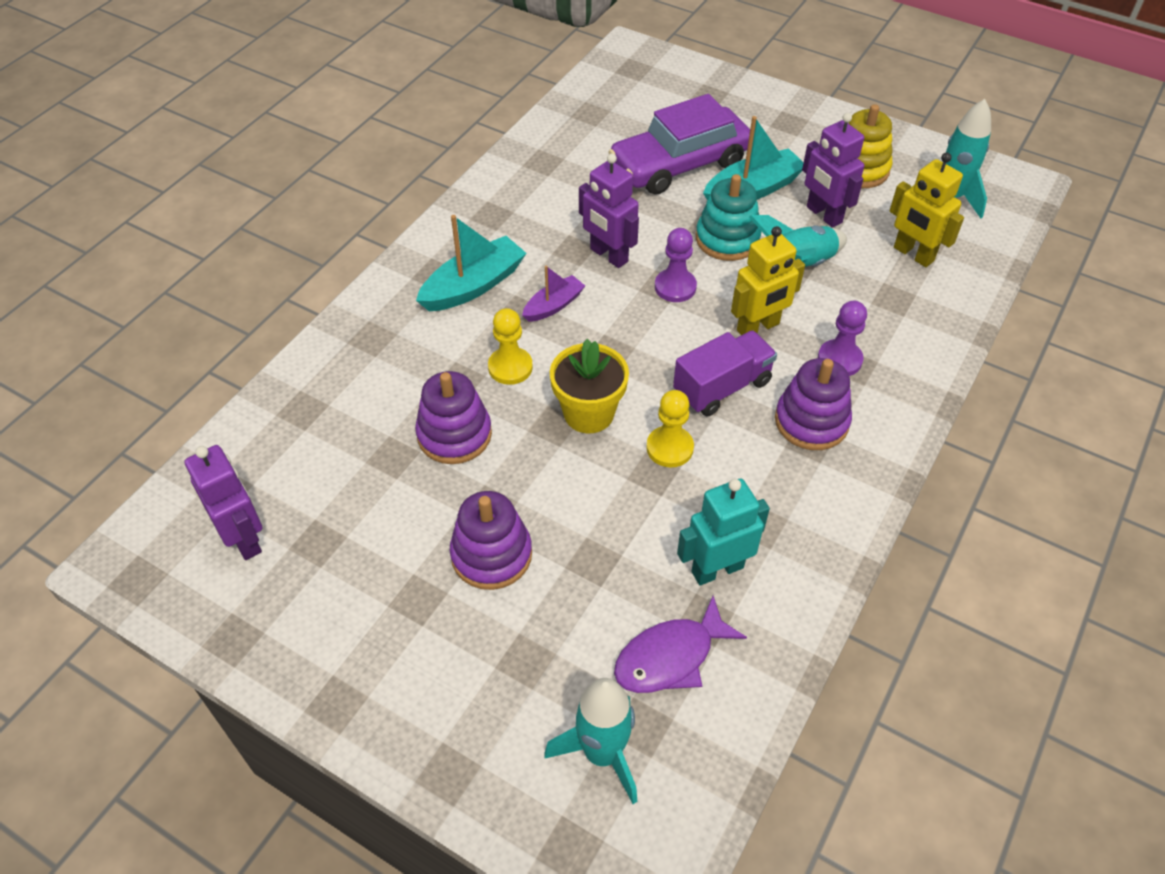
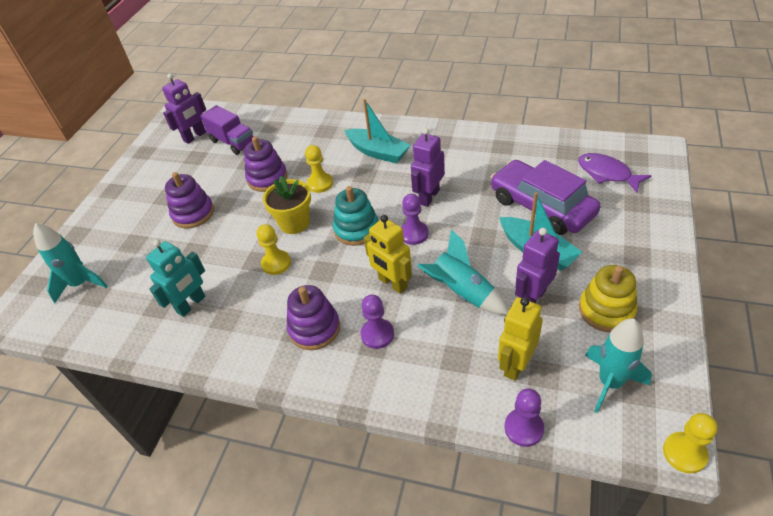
camera: 80 degrees right, 5 degrees down
purple boat [522,265,585,322] -> none
purple fish [614,596,747,693] -> purple fish moved to [578,153,651,193]
purple truck [673,330,777,416] -> purple truck moved to [200,105,254,155]
turquoise robot [677,479,770,586] -> turquoise robot turned 75 degrees clockwise [146,239,205,317]
turquoise stacking toy [696,174,762,261] -> turquoise stacking toy moved to [333,186,378,246]
none -> purple pawn [504,388,544,447]
none -> yellow pawn [663,413,717,474]

